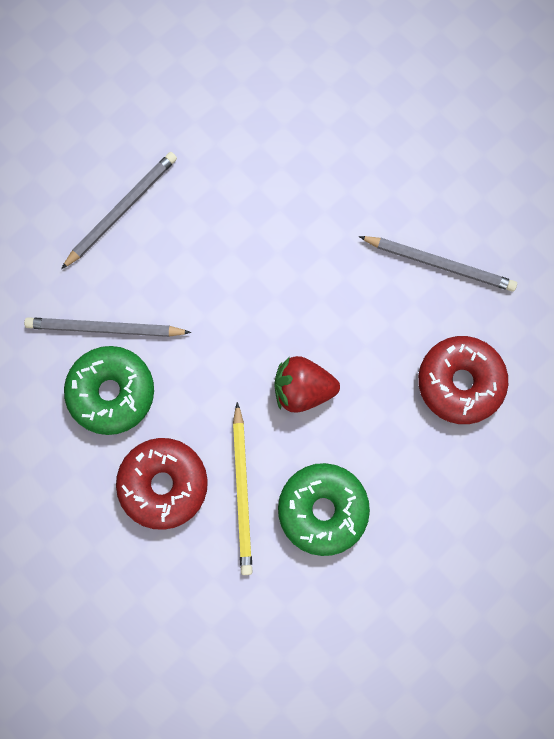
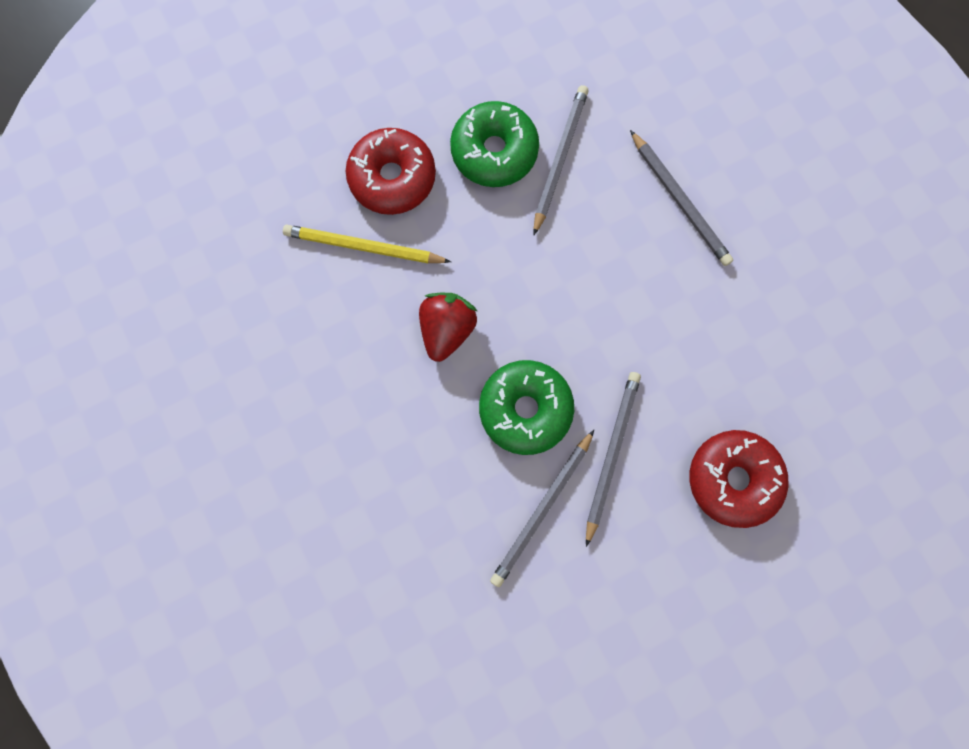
camera: 105 degrees right, 0 degrees up
green donut [278,463,370,556] -> green donut moved to [479,360,574,455]
red donut [418,336,508,424] -> red donut moved to [690,430,789,528]
none -> grey pencil [586,372,641,547]

